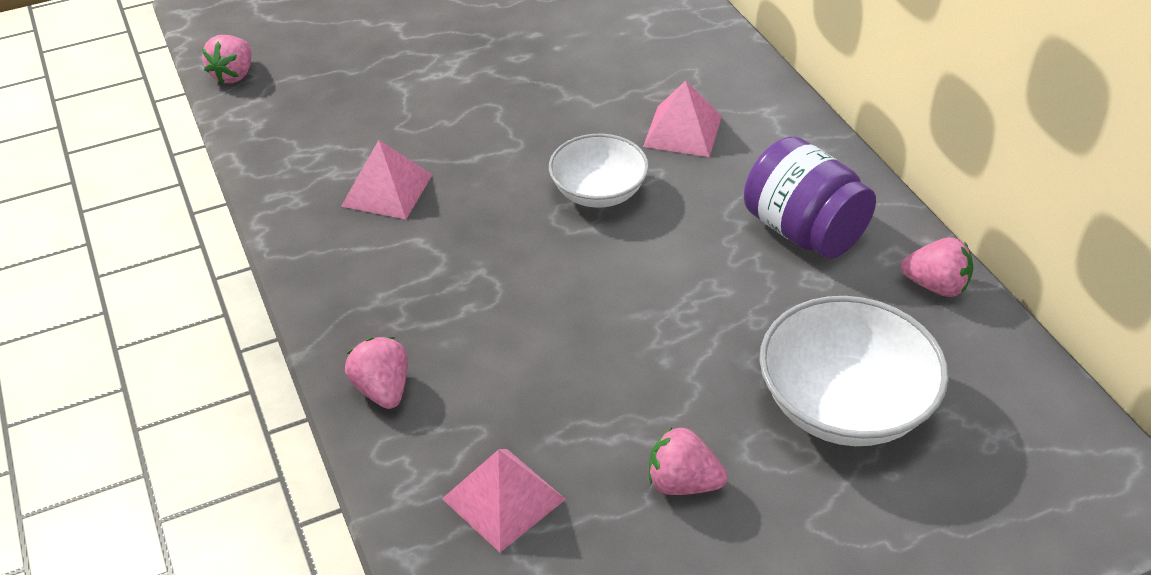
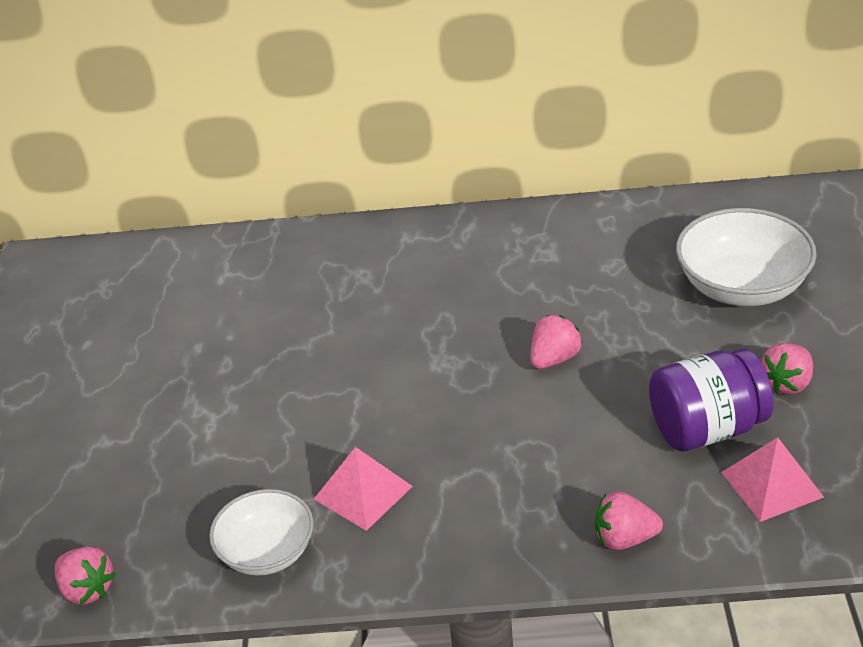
camera: 65 degrees left, 5 degrees down
white bowl [549,134,649,208] -> white bowl moved to [209,489,314,576]
pink pyramid [643,81,722,157] -> none
purple jar [744,136,876,258] -> purple jar moved to [649,348,774,451]
pink strawberry [901,237,973,297] -> pink strawberry moved to [531,315,582,369]

